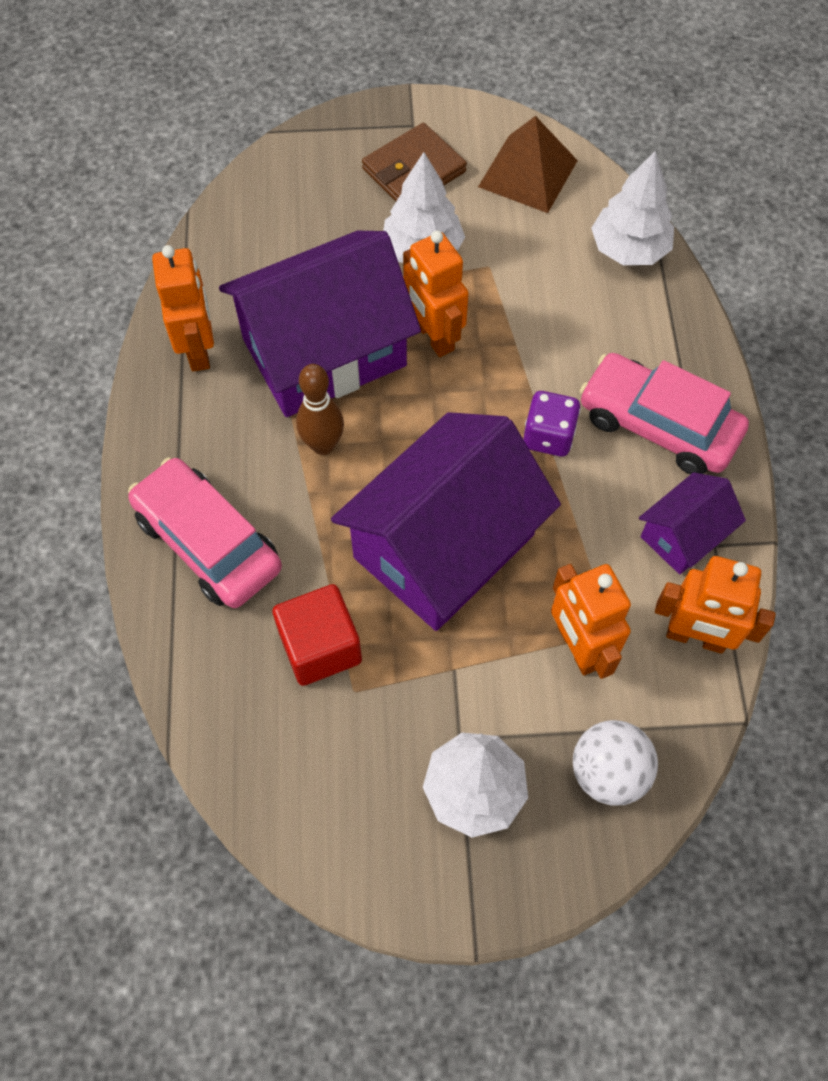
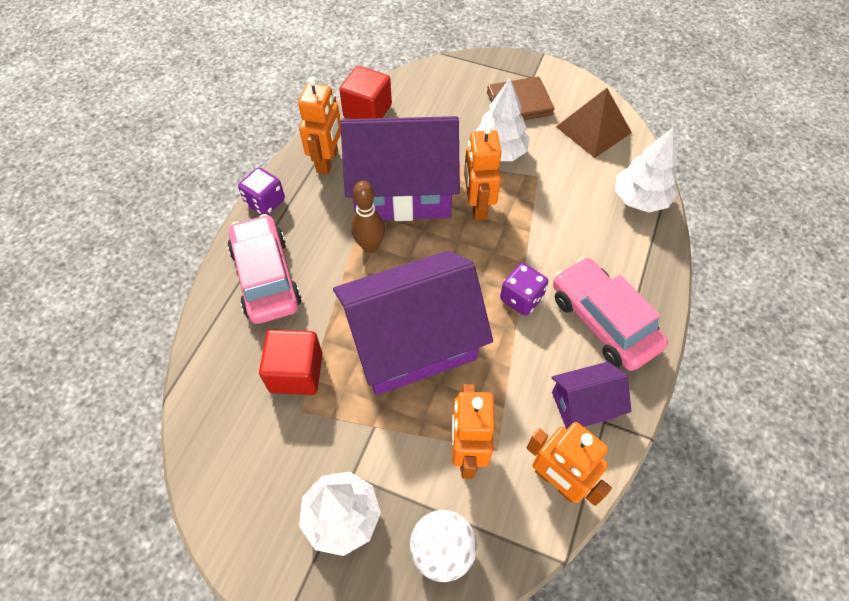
camera: 25 degrees right, 5 degrees down
none -> purple dice [238,168,285,215]
none -> red cube [339,66,392,119]

